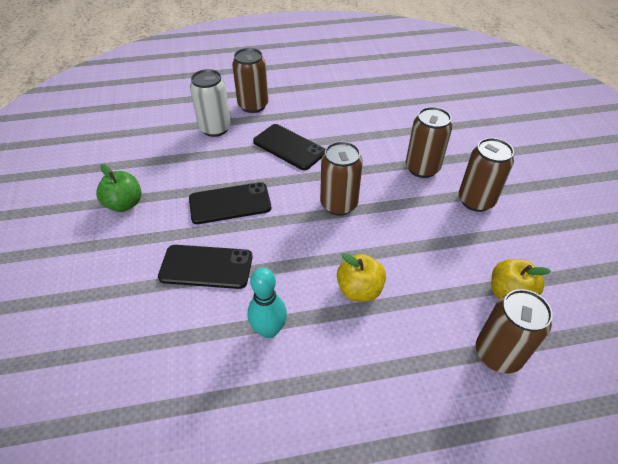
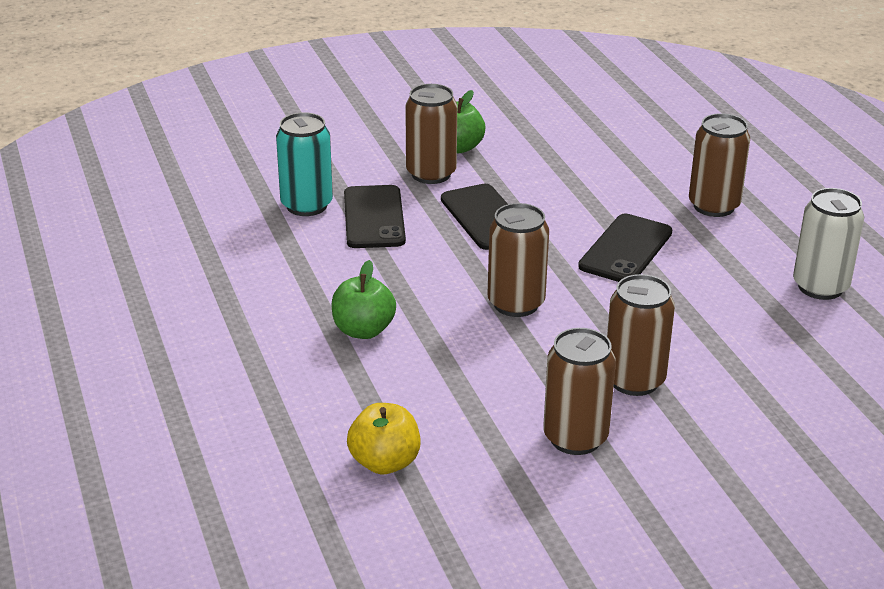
camera: 80 degrees right, 15 degrees down
white can [190,69,231,137] -> white can moved to [793,188,864,300]
turquoise bowling pin [248,268,287,338] -> none
yellow apple [337,253,386,302] -> green apple [332,260,396,339]
brown can [476,289,553,373] -> brown can moved to [405,84,457,184]
none -> turquoise can [276,112,333,216]

